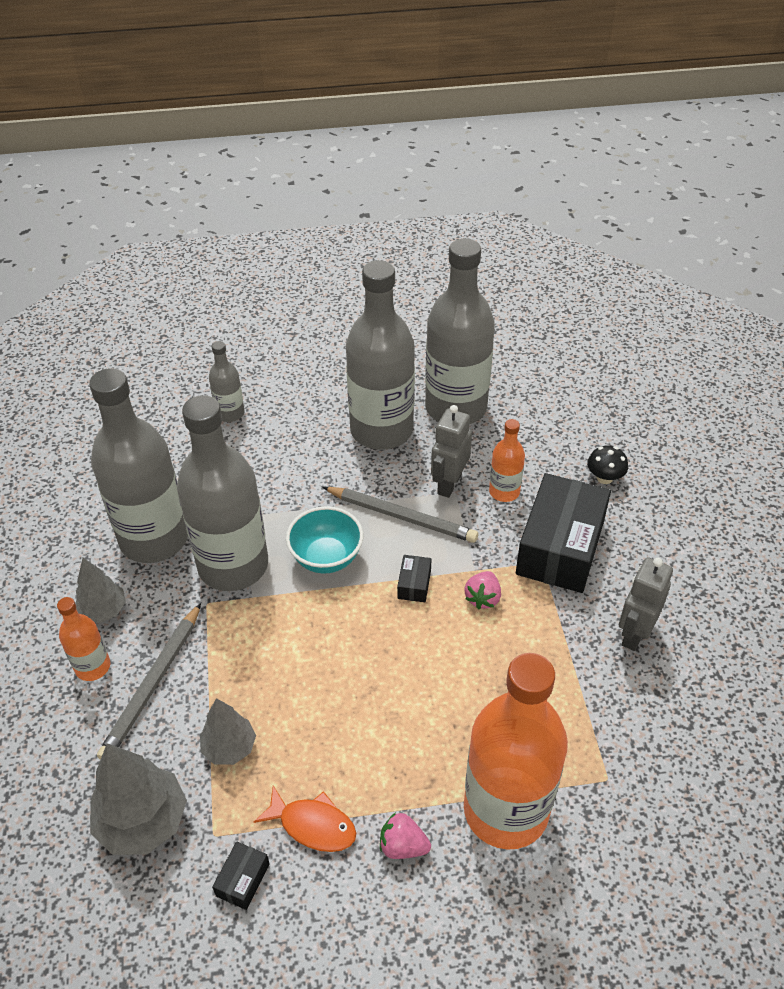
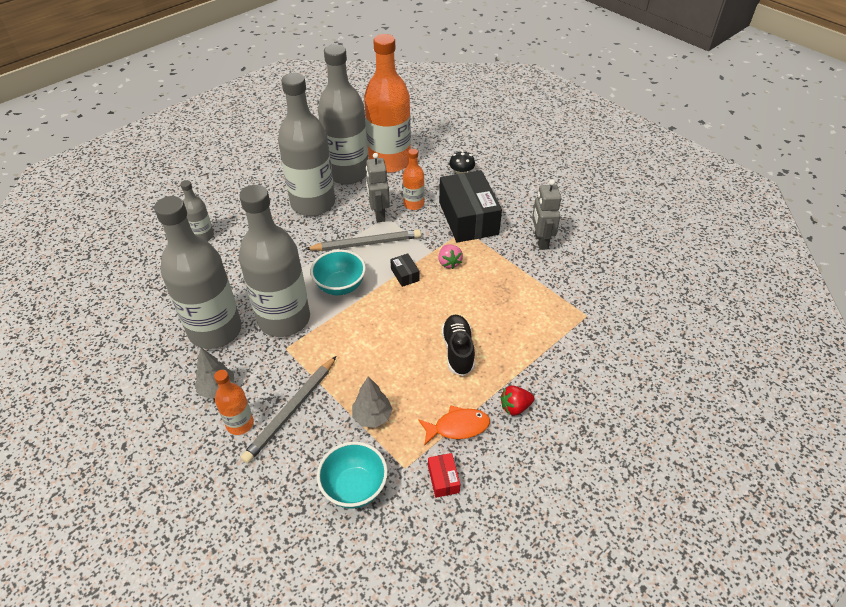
camera: 35 degrees left, 0 degrees up
grey tree [90,743,187,855] -> turquoise bowl [317,442,388,509]
grey pencil [97,603,201,760] -> grey pencil turned 45 degrees clockwise [241,356,336,463]
black box [212,841,270,910] -> red box [428,453,460,498]
pink strawberry [380,813,431,859] -> red strawberry [500,385,535,416]
orange bottle [464,653,568,850] -> orange bottle moved to [364,34,411,173]
none -> black shoe [441,315,475,376]

